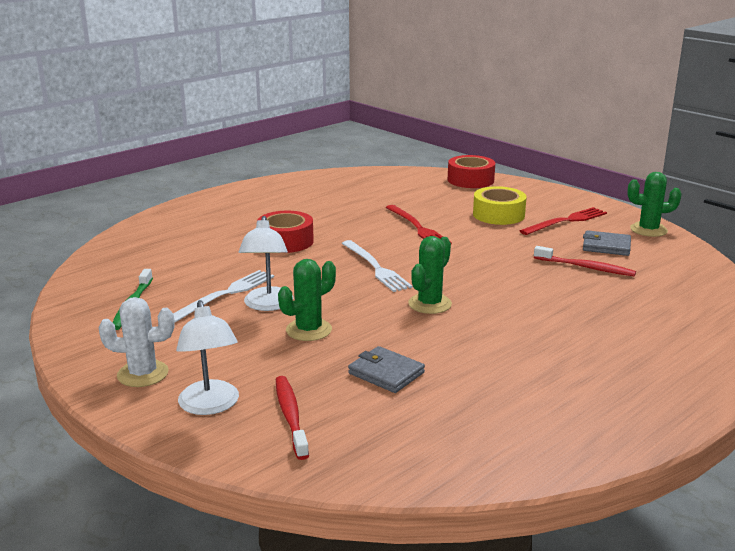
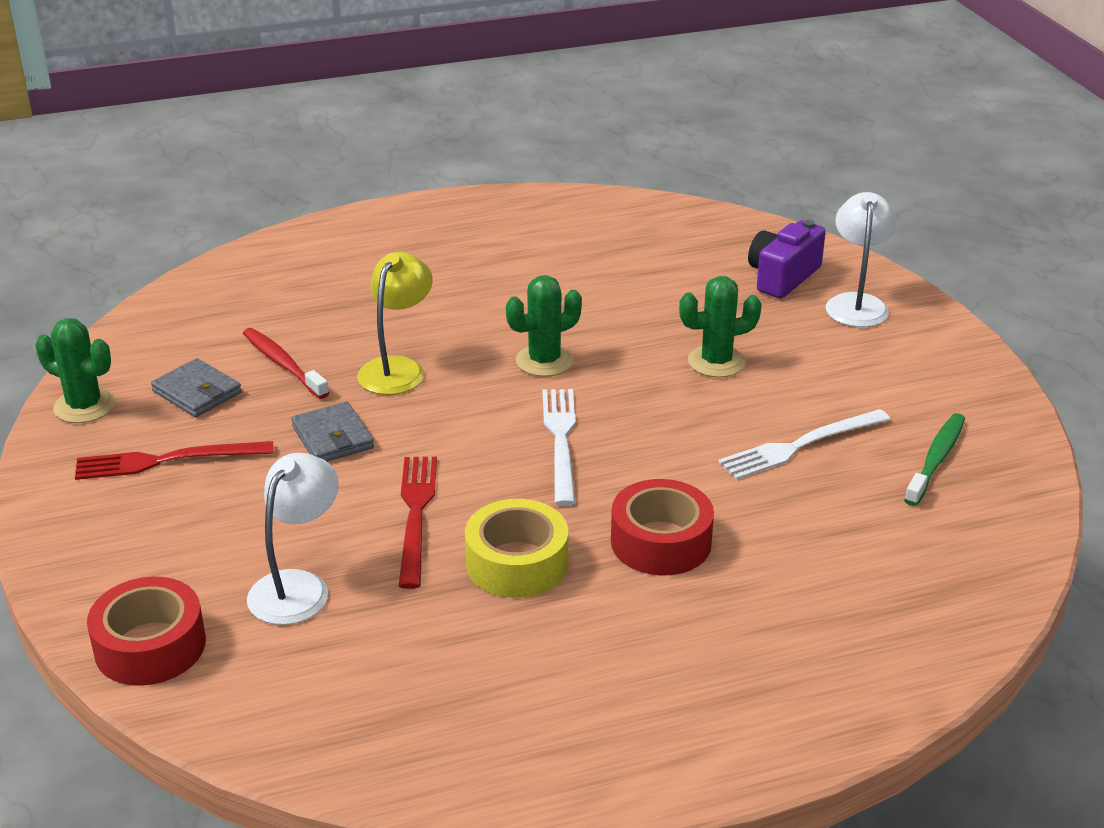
camera: 155 degrees left, 10 degrees up
white cactus [99,297,174,387] -> none
white lamp [239,216,294,311] -> white lamp moved to [247,453,339,625]
red toothbrush [276,376,309,460] -> purple camera [748,220,826,299]
grey wallet [348,346,425,393] -> grey wallet moved to [291,402,374,462]
yellow tape [473,186,527,225] -> yellow tape moved to [465,499,568,598]
none -> yellow lamp [357,252,433,395]

